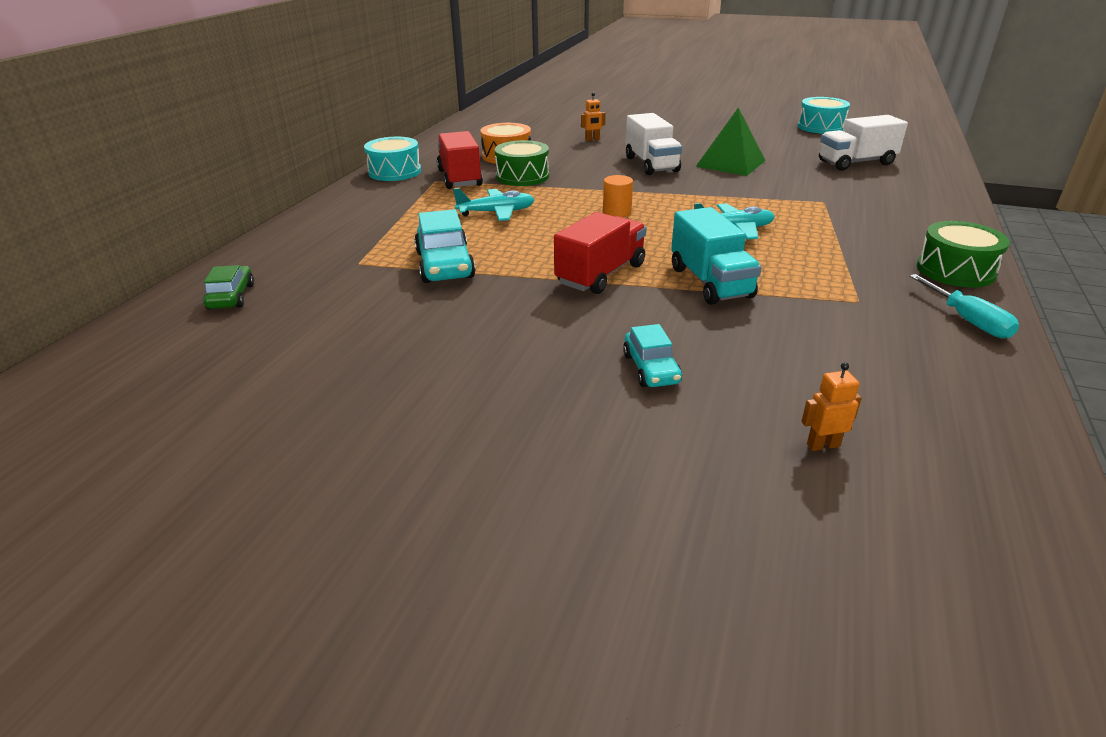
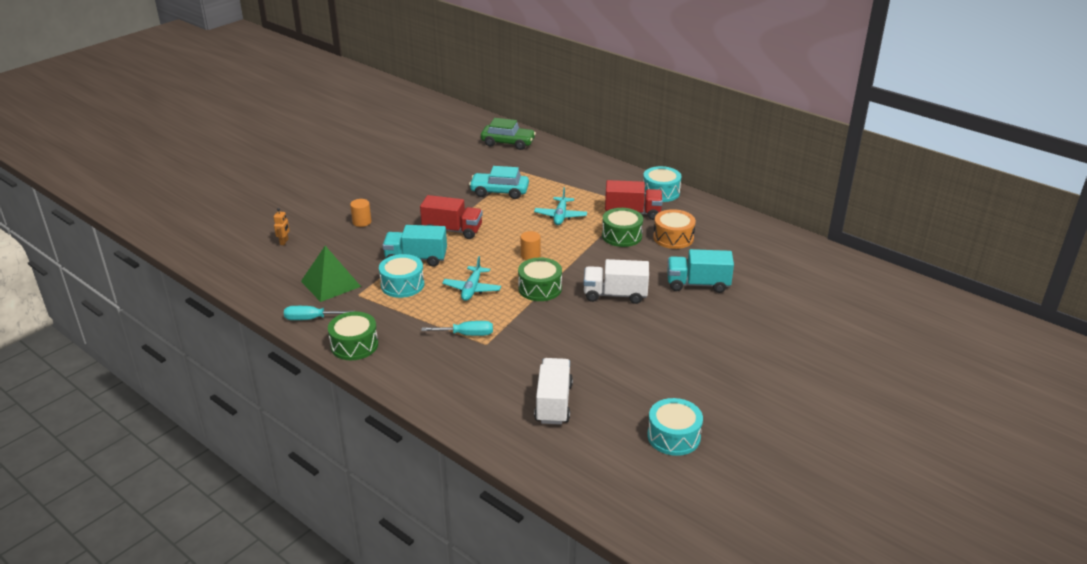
camera: 110 degrees right, 0 degrees up
green car [204,265,254,309] -> green car [481,118,536,150], size x1.61
red truck [554,212,647,294] -> red truck turned 45 degrees counterclockwise [420,195,483,239]
orange robot [581,93,605,141] -> turquoise truck [667,249,734,293]
turquoise car [623,324,682,387] -> orange cylinder [350,199,371,227]
green pyramid [696,108,766,176] -> green pyramid moved to [301,246,361,302]
none -> turquoise drum [379,254,424,298]
none -> turquoise screwdriver [421,321,493,336]
none -> green drum [518,258,562,301]

